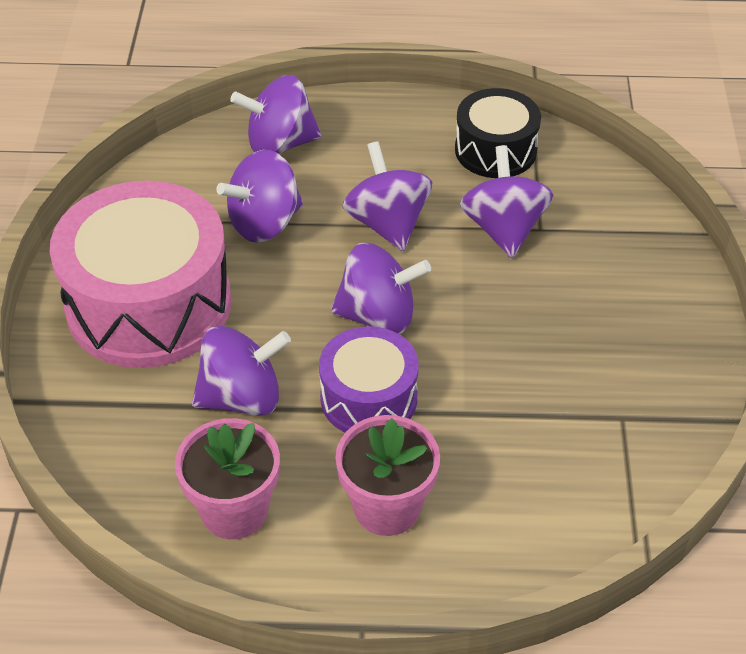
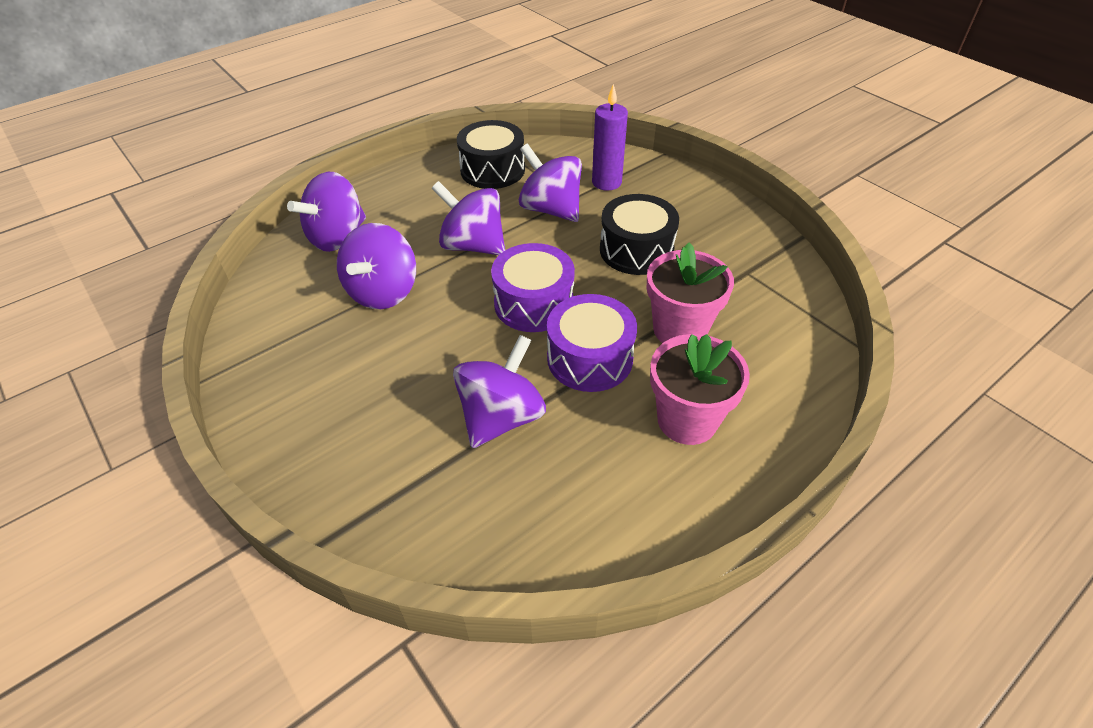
camera: 40 degrees left, 0 degrees up
pink drum [50,180,231,368] -> none
pink flower pot [175,418,280,539] -> pink flower pot moved to [647,243,734,343]
purple spinning top [331,243,431,334] -> purple drum [491,243,575,332]
none -> purple candle [592,84,628,191]
none -> black drum [600,194,679,275]

